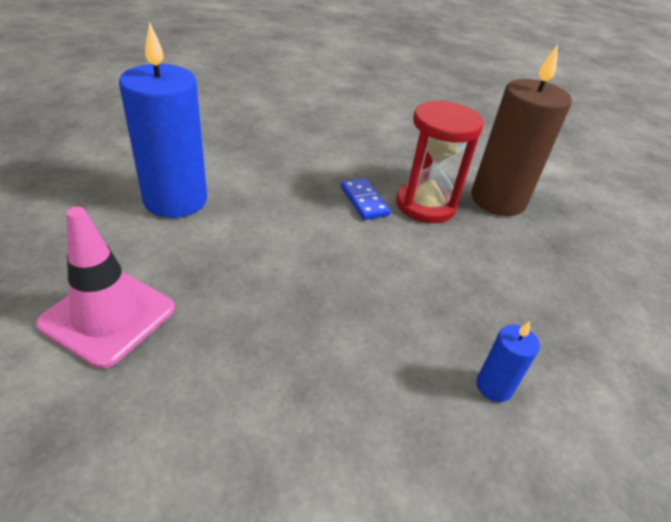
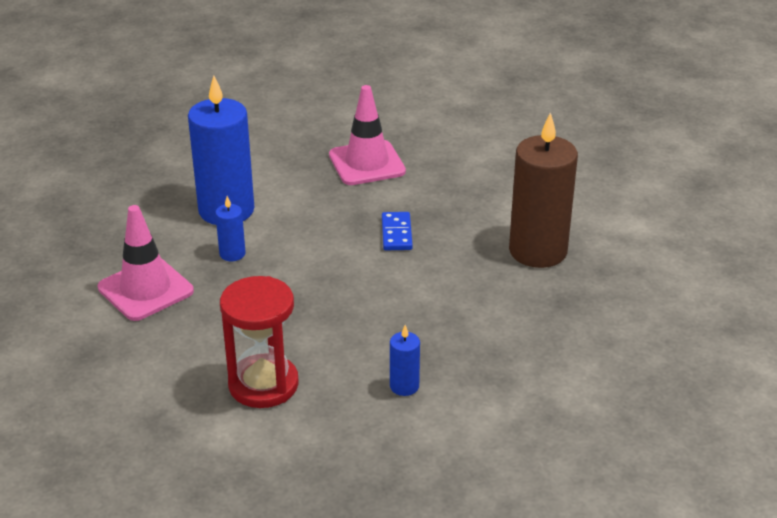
camera: 25 degrees right, 5 degrees down
red hourglass [396,100,484,223] -> red hourglass moved to [220,276,299,408]
none -> blue candle [215,196,246,261]
none -> pink traffic cone [329,85,406,185]

